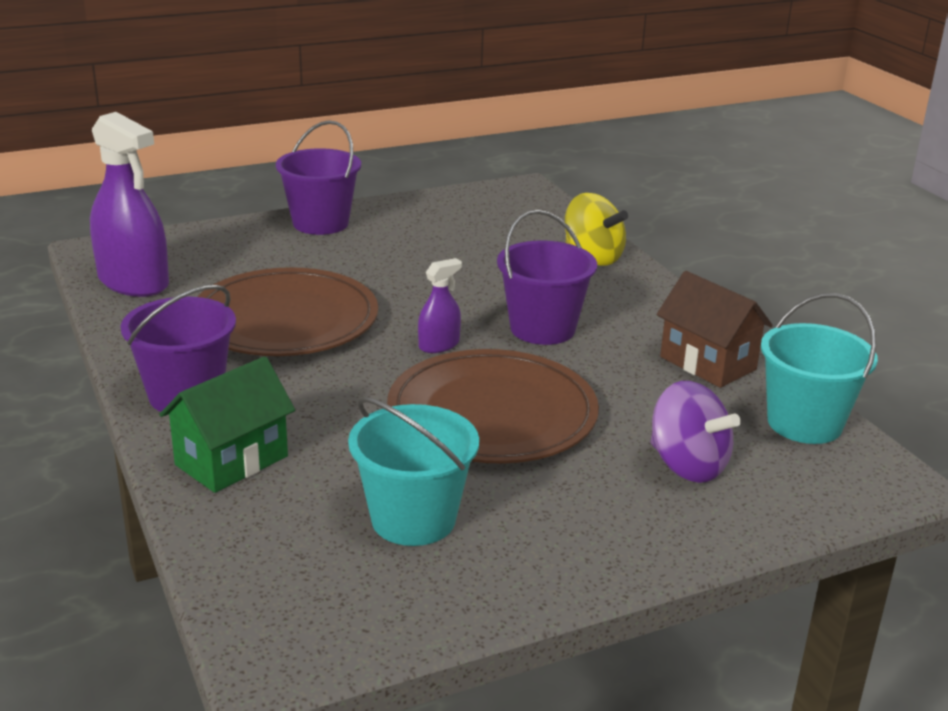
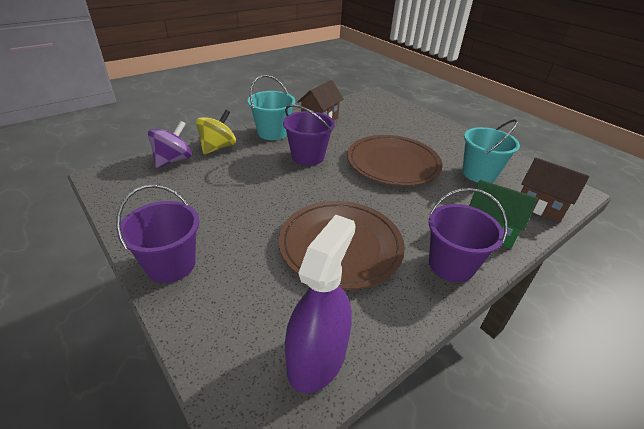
camera: 105 degrees left, 10 degrees up
purple spray bottle [418,258,462,353] -> none
purple spinning top [650,381,741,483] -> purple spinning top moved to [148,121,192,168]
turquoise bucket [761,293,878,444] -> turquoise bucket moved to [248,75,295,140]
none -> brown house [521,158,590,223]

